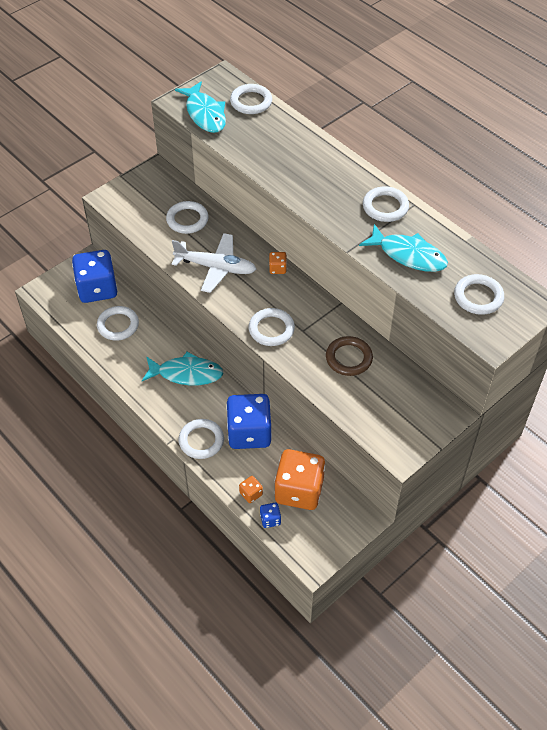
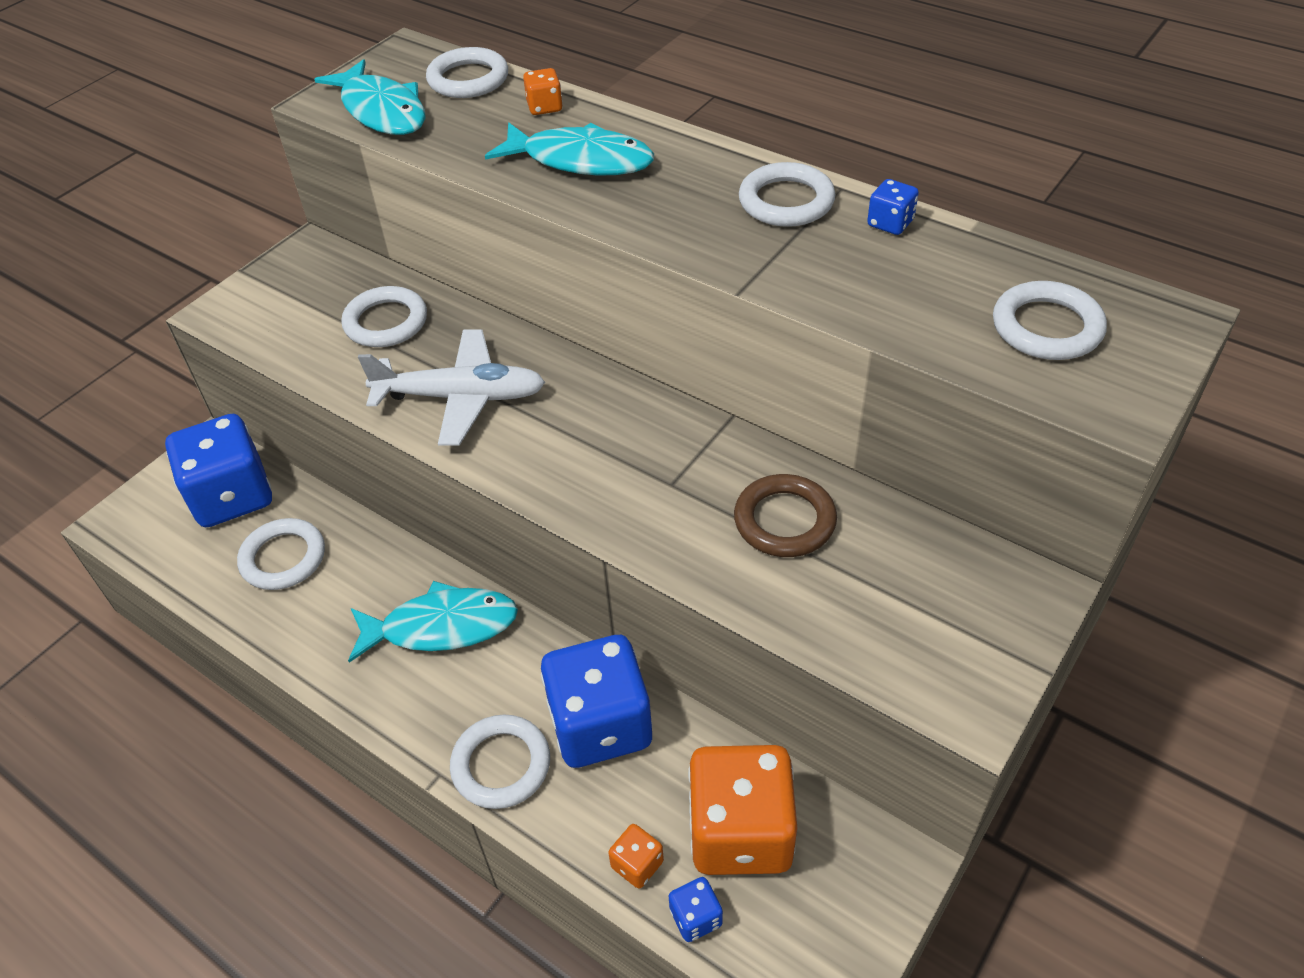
camera: 10 degrees left, 5 degrees down
white ring [249,308,295,346] -> none
orange dice [269,252,287,274] -> orange dice moved to [523,68,563,115]
turquoise fish [359,224,448,272] -> turquoise fish moved to [485,123,654,175]
none -> blue dice [867,179,919,235]

